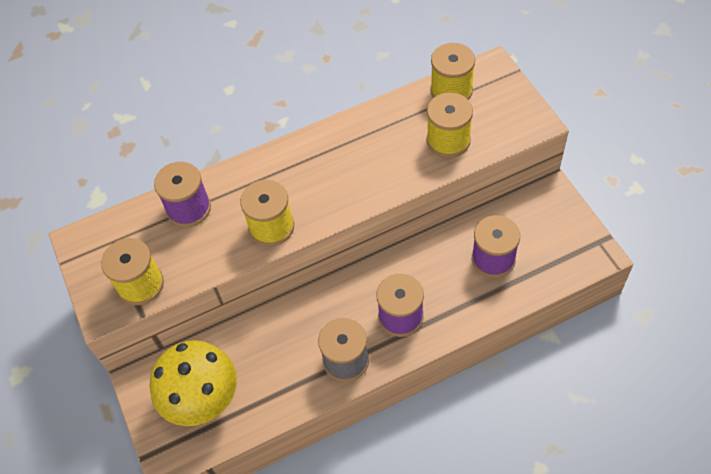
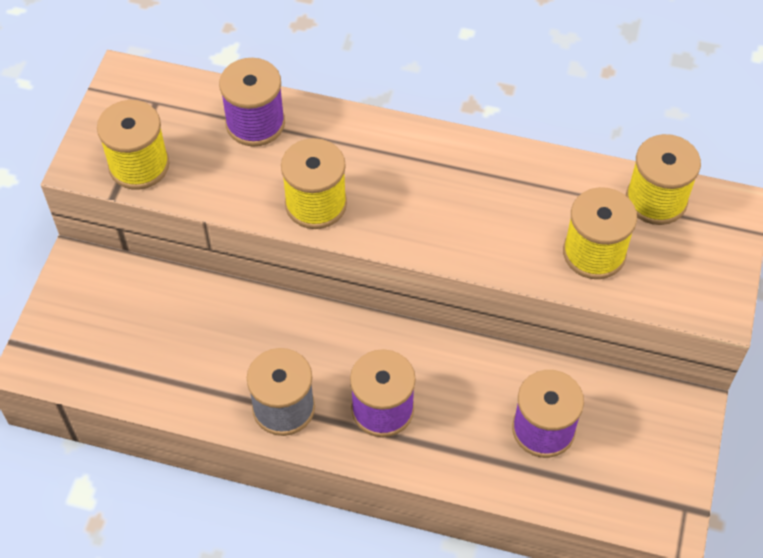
camera: 35 degrees right, 0 degrees up
yellow mushroom [149,340,237,426] -> none

